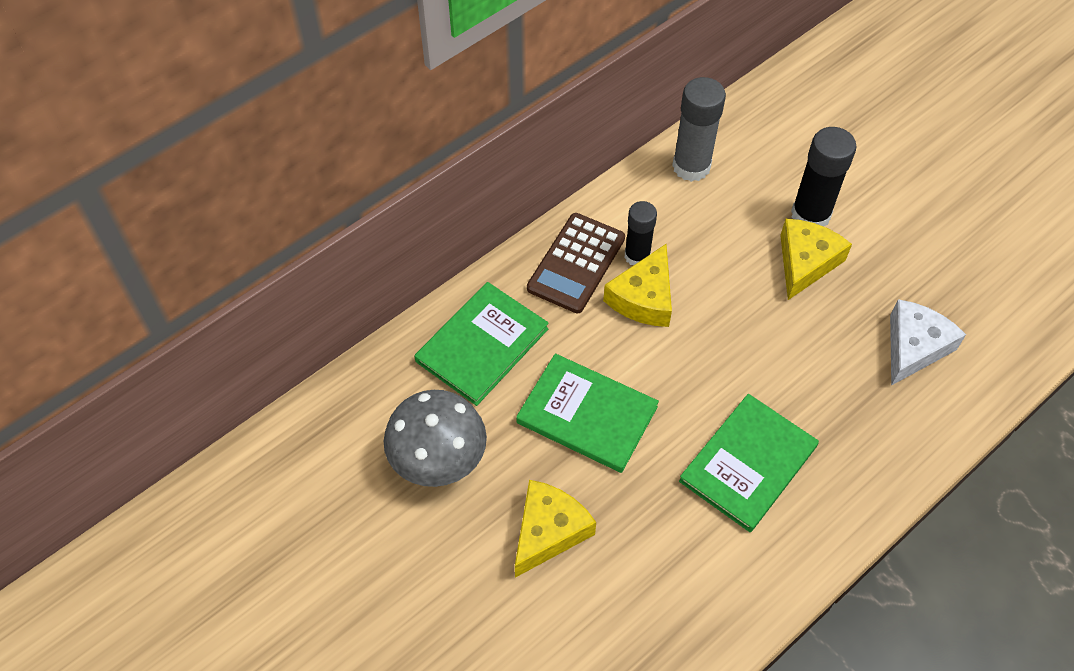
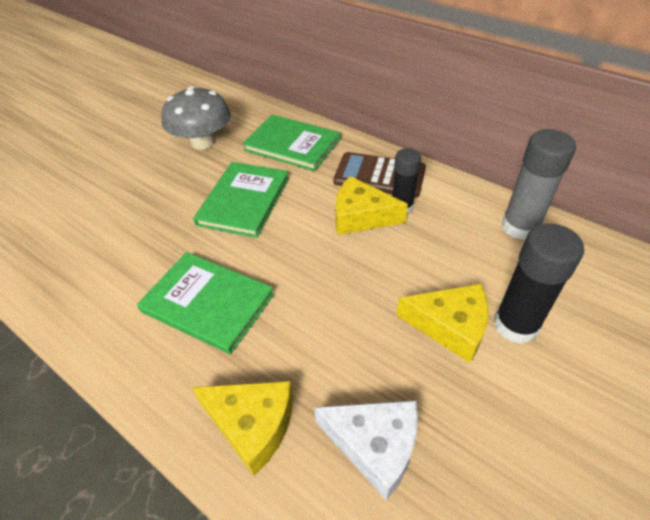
camera: 80 degrees right, 10 degrees down
yellow cheese [515,480,596,578] -> yellow cheese moved to [192,381,293,476]

